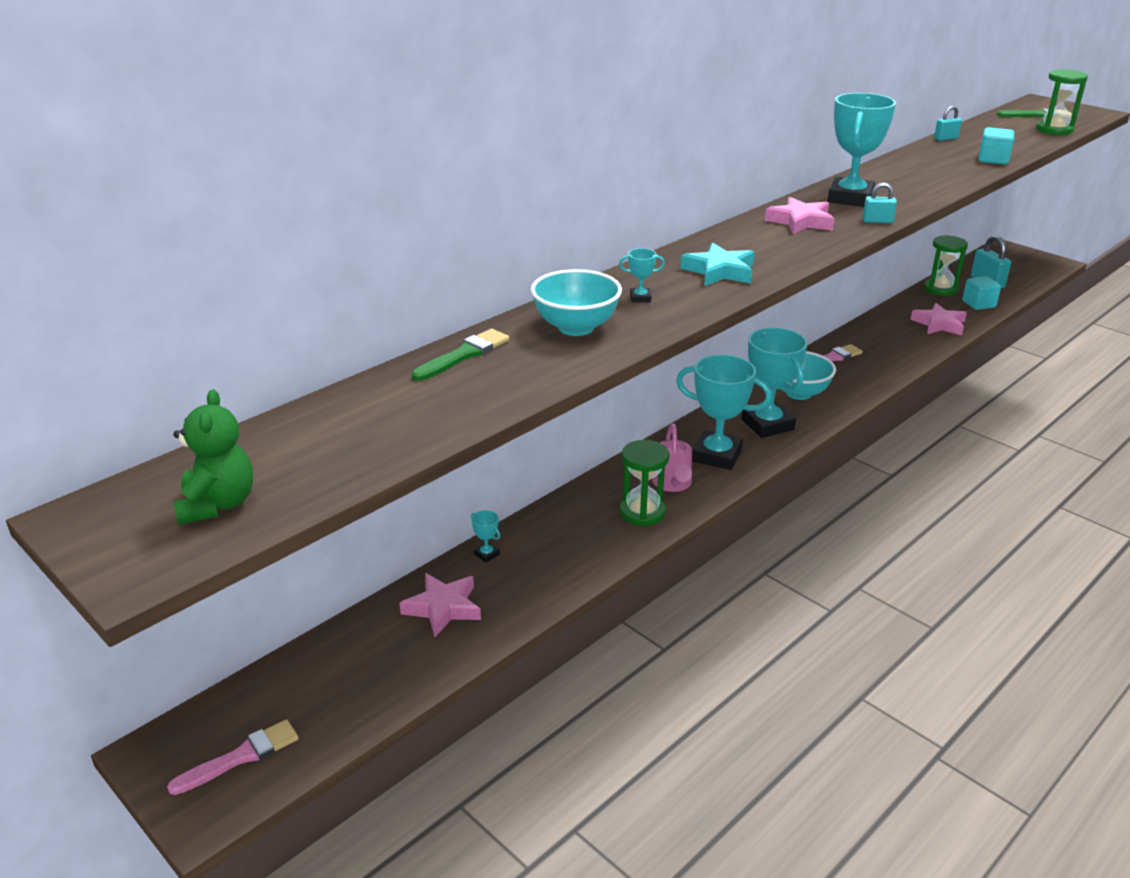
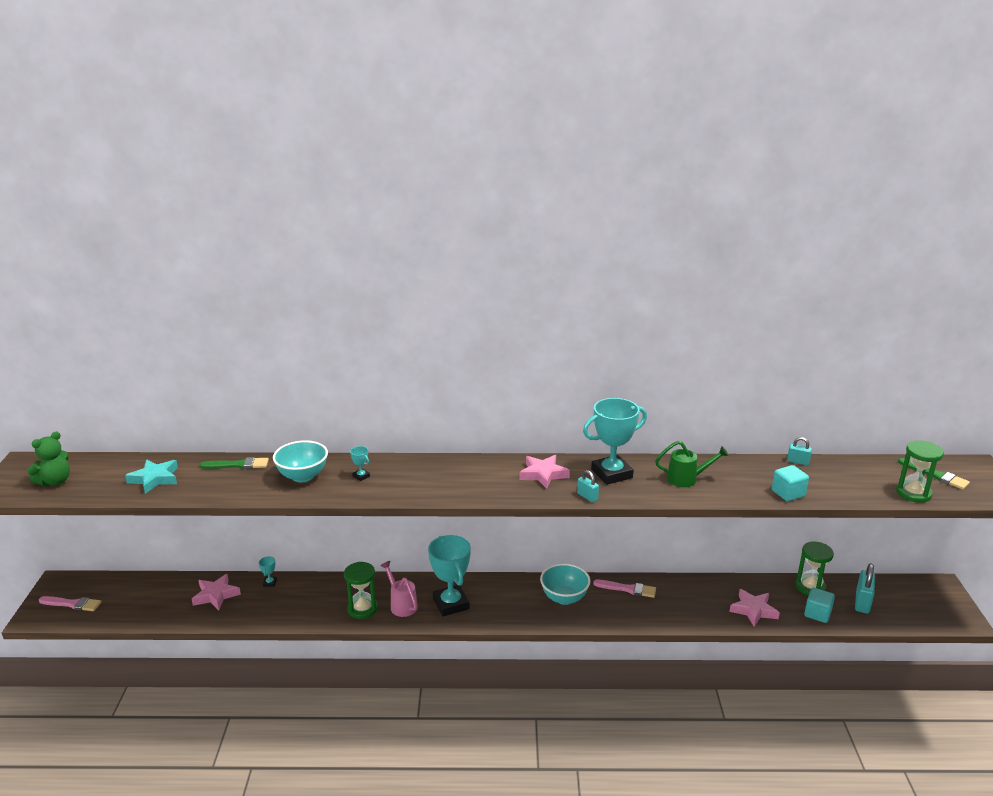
camera: 45 degrees right, 5 degrees down
pink watering can [652,424,692,492] -> pink watering can turned 105 degrees clockwise [380,561,418,617]
turquoise star [680,242,754,286] -> turquoise star moved to [125,459,178,494]
turquoise trophy [741,328,807,438] -> none
none -> green watering can [655,441,729,487]

